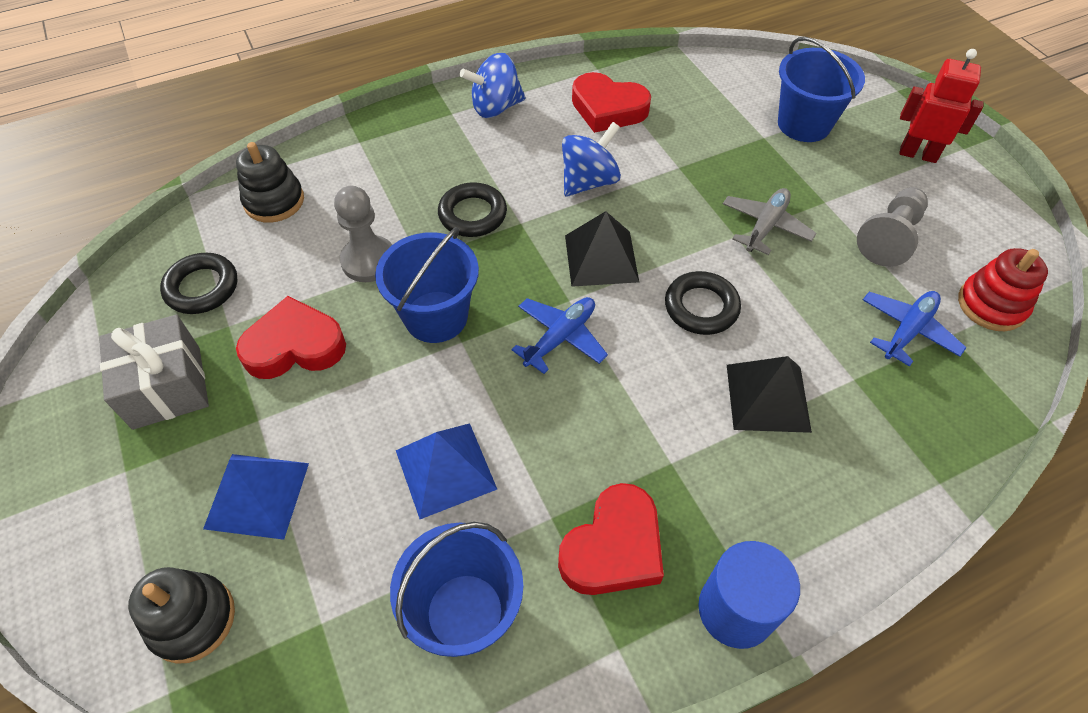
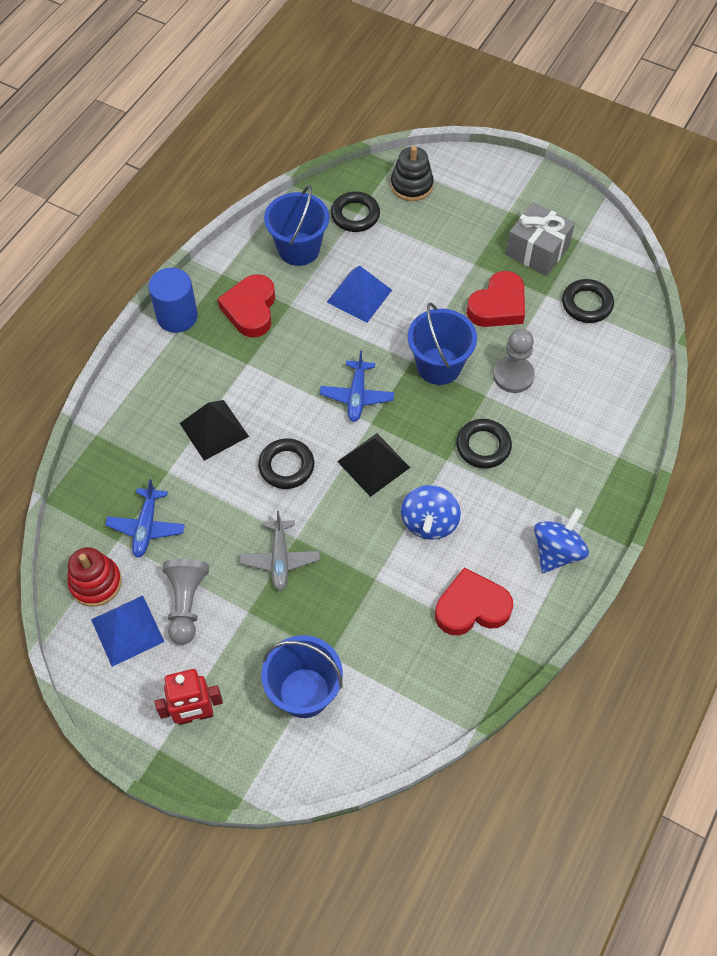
camera: 145 degrees right, 5 degrees up
blue pyramid [203,454,309,540] -> blue pyramid moved to [91,596,165,667]
black stacking toy [236,142,304,223] -> none
none -> black ring [331,192,380,232]

